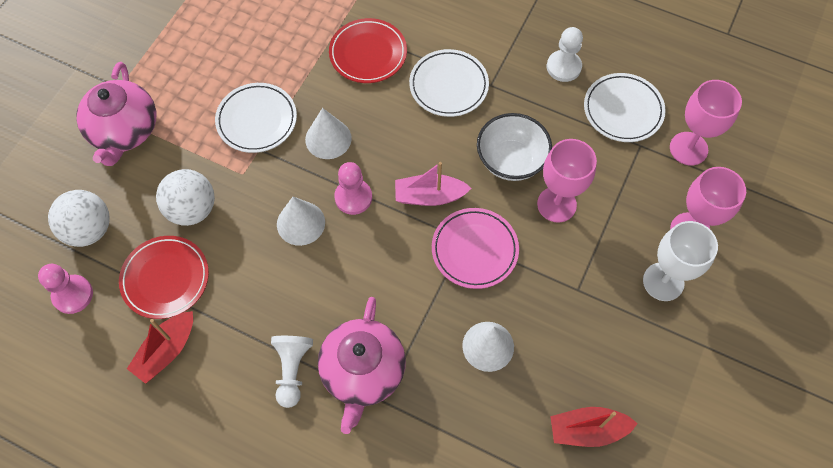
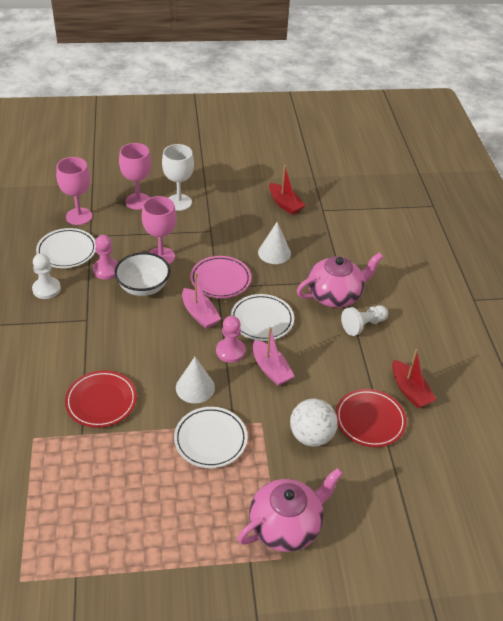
camera: 125 degrees left, 20 degrees down
pink pawn [38,264,93,314] -> pink pawn moved to [93,235,118,280]
white ball [48,190,110,247] -> none
red boat [127,311,193,384] -> red boat turned 60 degrees clockwise [392,349,437,408]
white cone [277,197,325,246] -> pink boat [253,327,295,386]
white plate [409,49,489,117] -> white plate moved to [231,294,294,341]

